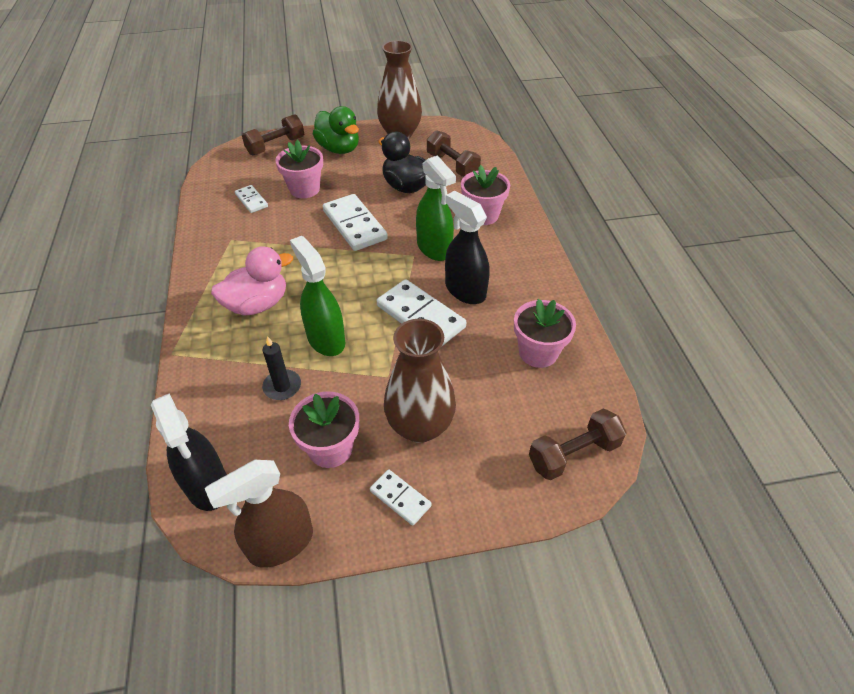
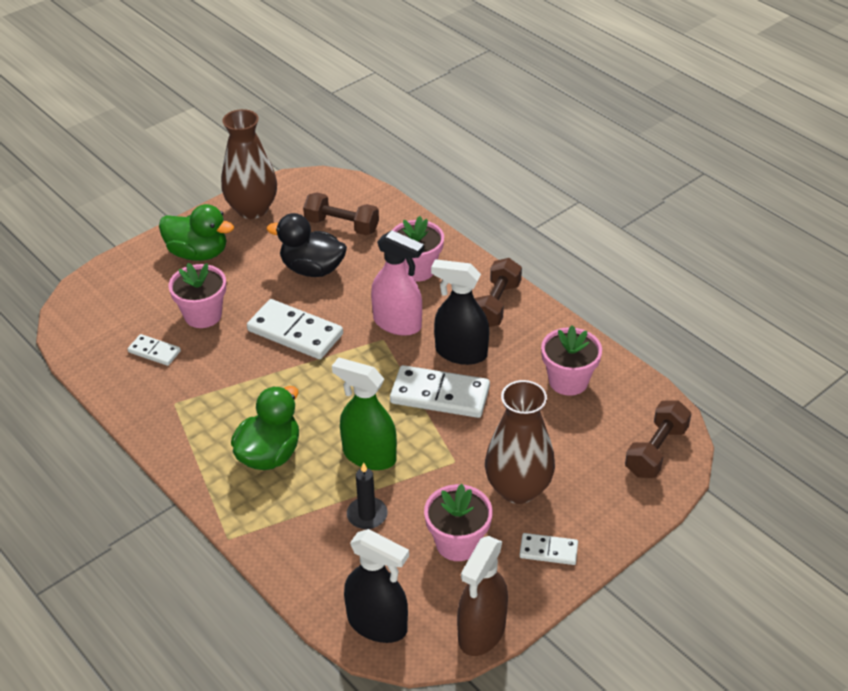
camera: 30 degrees left, 5 degrees down
pink duck [211,246,293,316] -> green duck [231,386,299,470]
brown dumbbell [242,114,304,155] -> brown dumbbell moved to [475,258,522,327]
green spray bottle [416,155,456,261] -> pink spray bottle [371,230,424,336]

